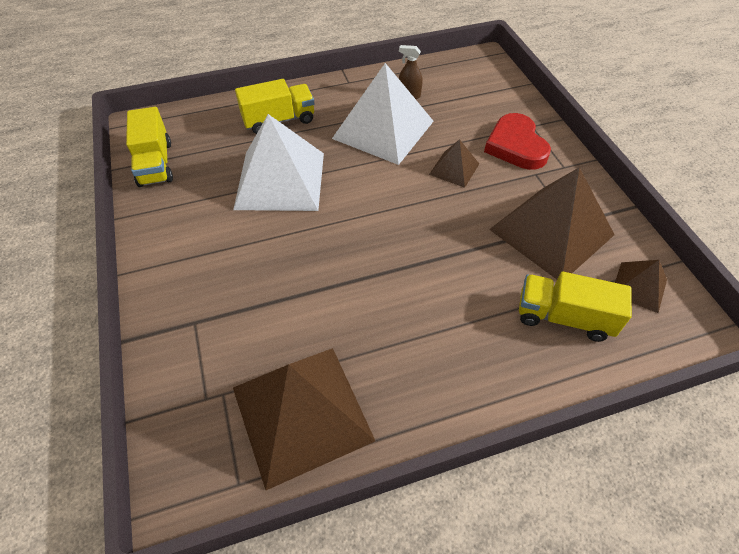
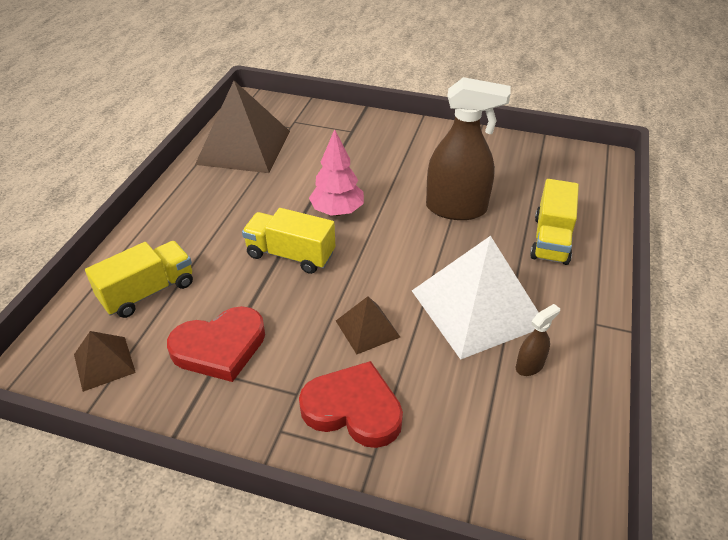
camera: 125 degrees right, 10 degrees down
yellow truck [126,107,173,187] -> yellow truck moved to [242,208,335,274]
white pyramid [233,114,324,211] -> brown spray bottle [426,77,511,220]
brown pyramid [489,167,615,279] -> red heart [167,306,265,382]
none -> pink tree [309,129,364,216]

